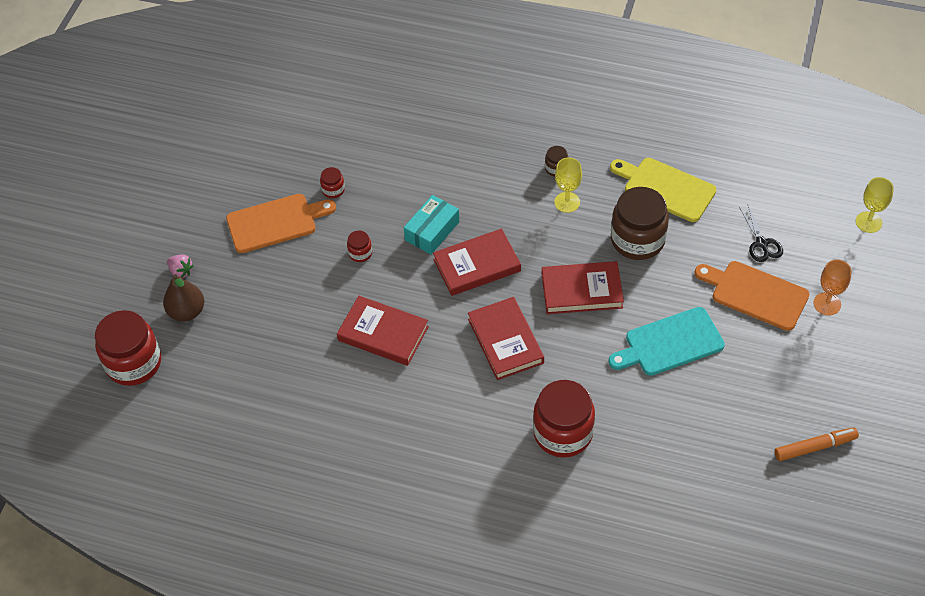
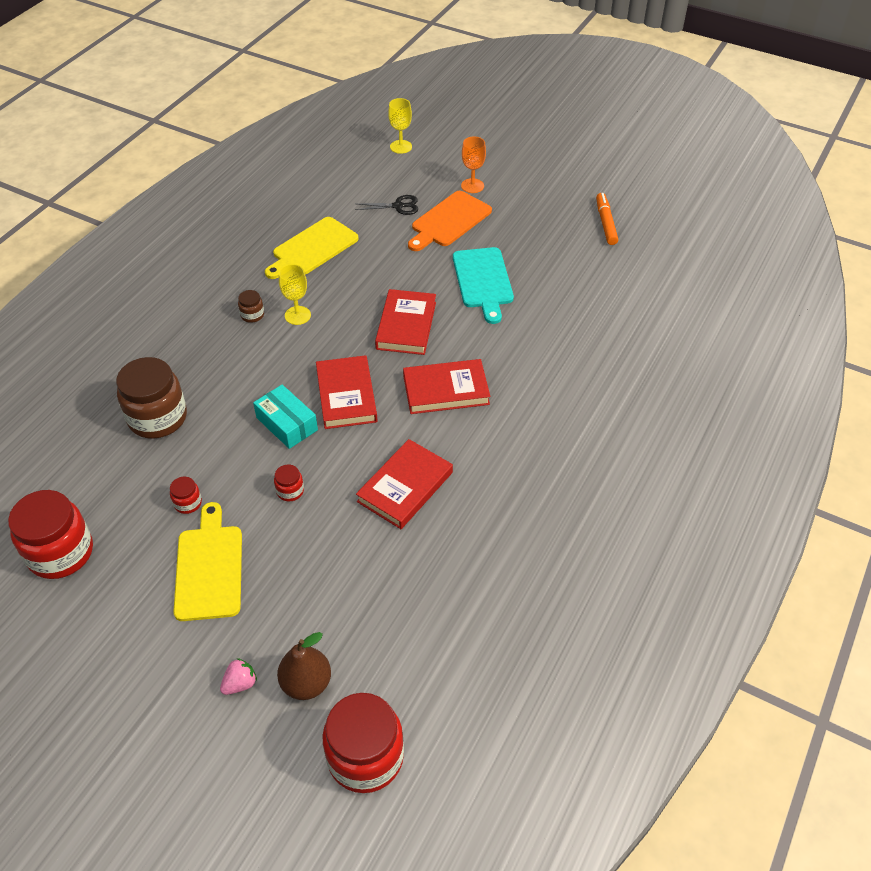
camera: 80 degrees left, 5 degrees down
orange cutting board [226,194,336,253] -> yellow cutting board [173,502,242,621]
red jar [533,380,595,458] -> red jar moved to [8,490,93,579]
brown jar [611,187,669,260] -> brown jar moved to [116,357,187,439]

